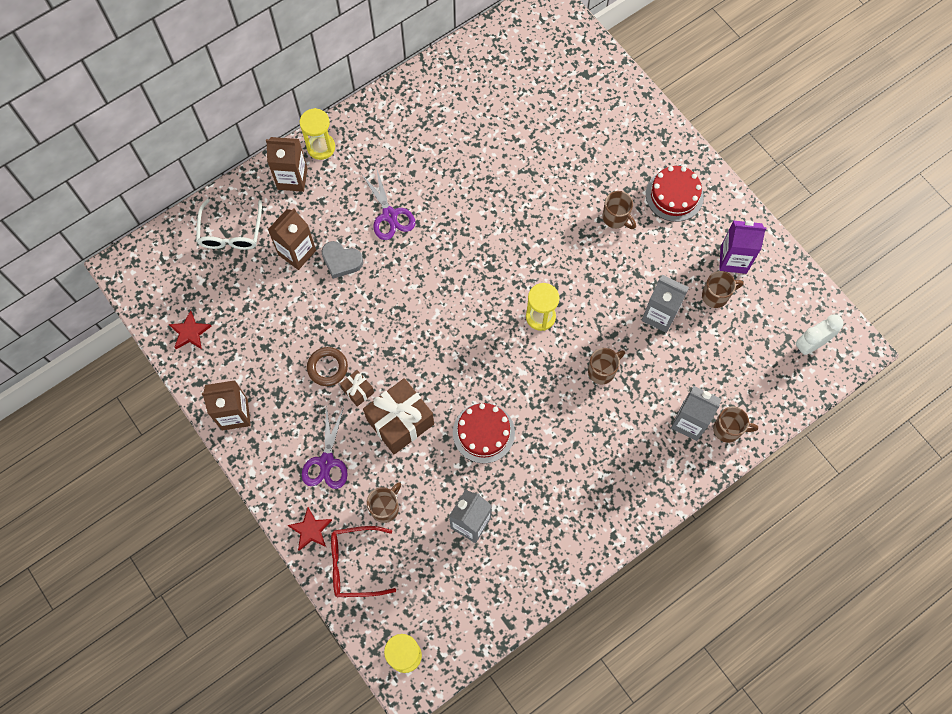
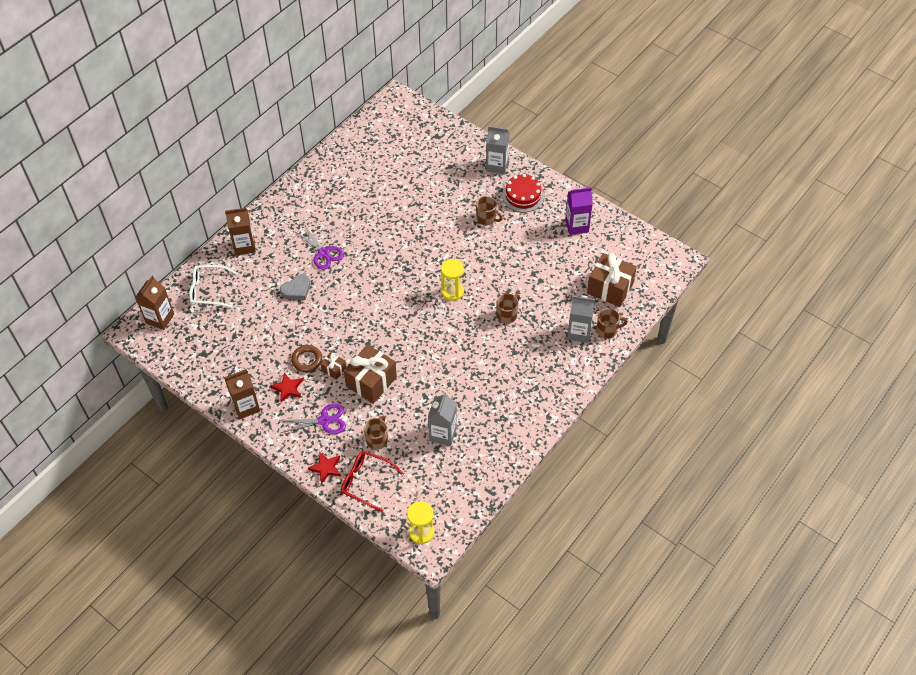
camera: 15 degrees left, 15 degrees down
red star [169,310,212,349] -> red star moved to [271,372,303,402]
white glasses [196,199,262,250] -> white glasses turned 105 degrees clockwise [189,265,238,308]
brown carton [268,208,316,270] -> brown carton moved to [135,276,174,330]
yellow hourglass [300,108,335,160] -> none
purple scissors [302,405,348,489] -> purple scissors turned 90 degrees counterclockwise [279,403,346,434]
grey heart [321,241,363,279] -> grey heart turned 45 degrees counterclockwise [280,274,310,300]
red glasses [331,526,396,597] -> red glasses turned 45 degrees clockwise [341,451,403,512]
red cake [453,403,515,463] -> none
grey carton [641,275,689,333] -> grey carton moved to [486,126,510,174]
brown mug [702,271,744,308] -> none
white clock [796,315,843,355] -> none
none -> brown gift [587,253,637,307]

